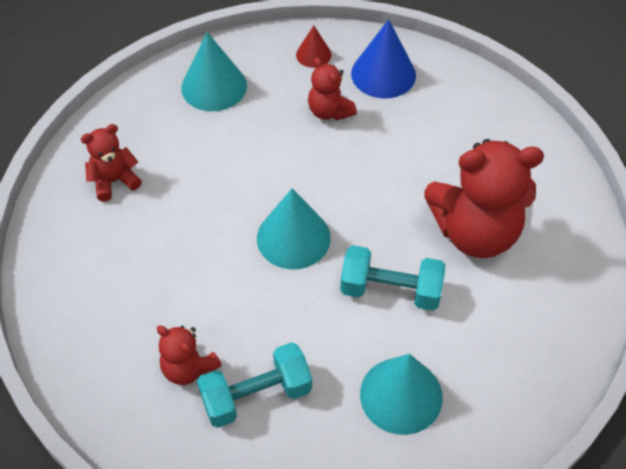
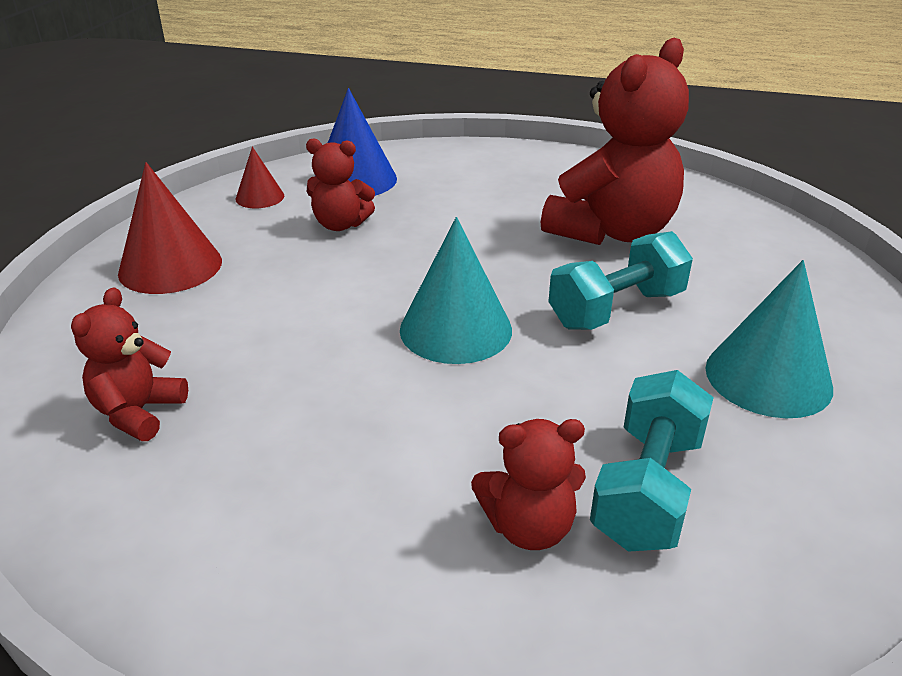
camera: 45 degrees left, 20 degrees down
turquoise cone [181,32,247,111] -> red cone [118,162,222,294]

